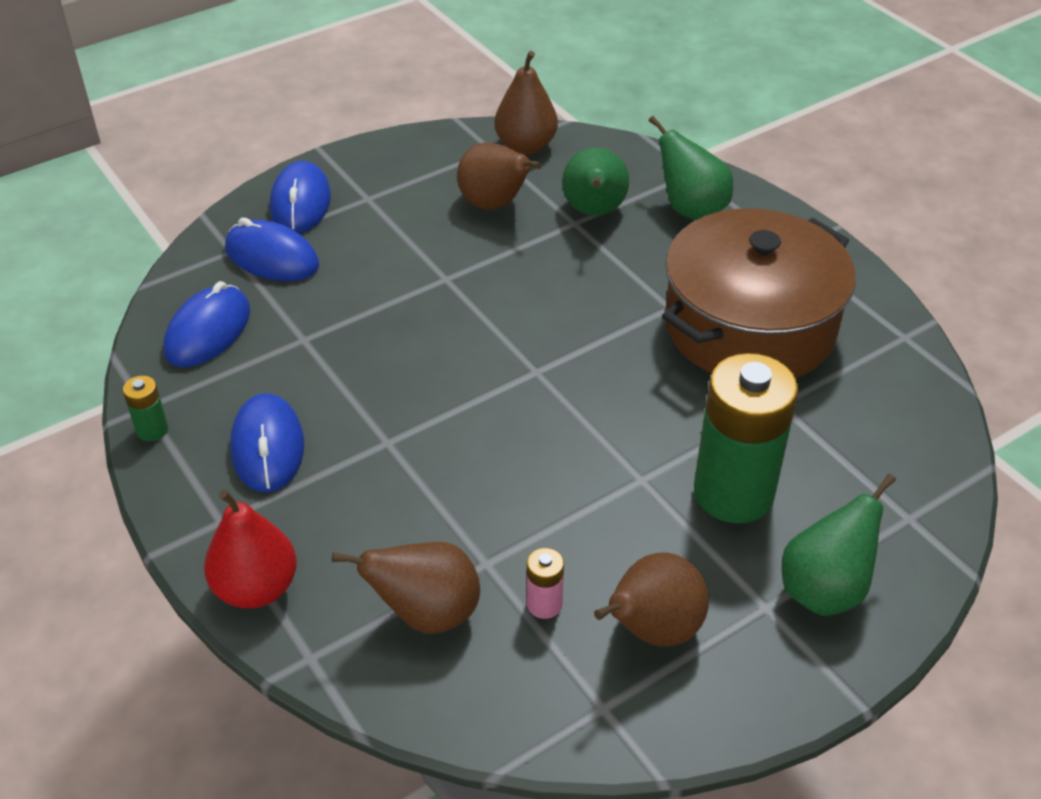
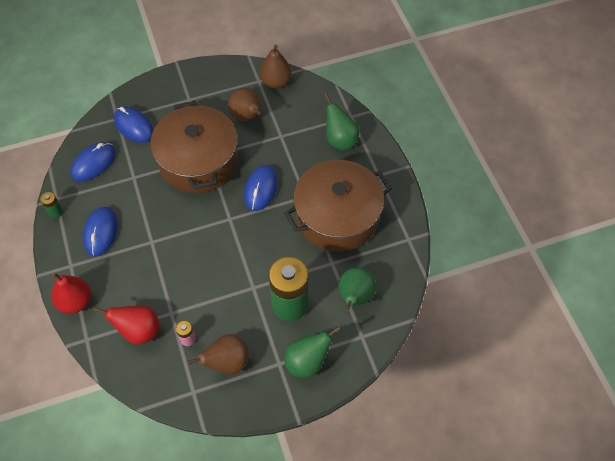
camera: 15 degrees right, 15 degrees up
blue mouse [270,161,331,233] -> blue mouse moved to [244,165,278,211]
brown pear [332,542,480,634] -> red pear [93,306,160,344]
green pear [562,147,629,216] -> green pear moved to [338,268,376,311]
none -> brown pot [150,101,238,193]

